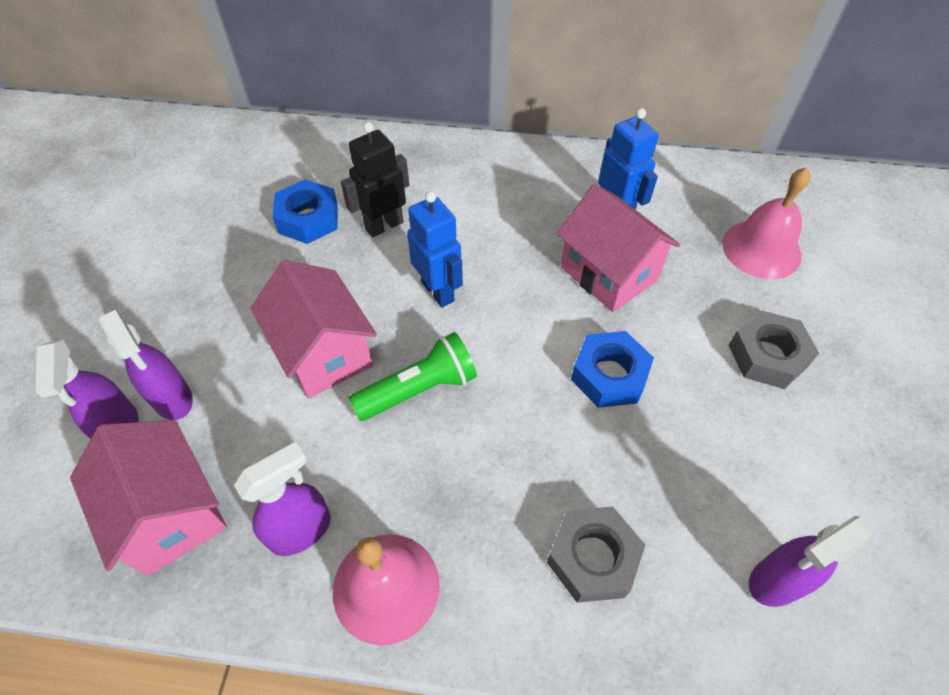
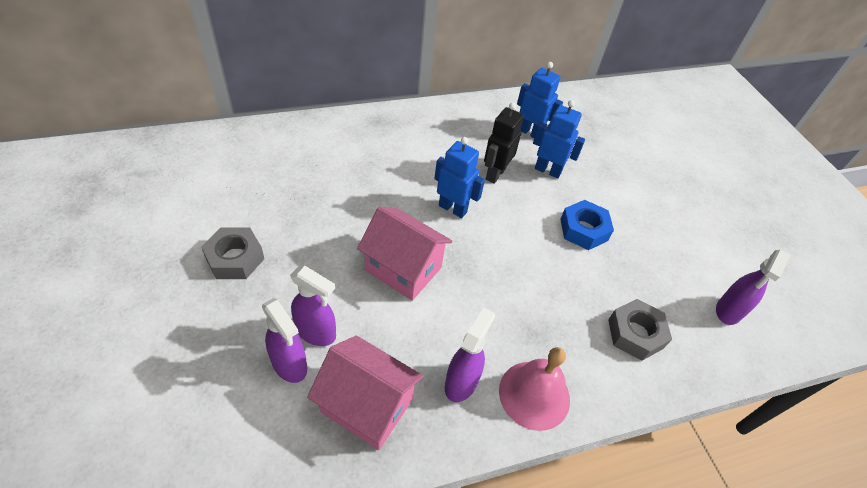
camera: 30 degrees left, 5 degrees down
blue nut [273,179,338,244] -> none
black robot [341,122,409,238] -> black robot moved to [484,102,524,184]
green flashlight [349,332,477,421] -> none
pink house [557,184,680,312] -> blue robot [533,100,585,178]
pink bell [722,167,811,279] -> none
grey nut [729,310,819,389] -> grey nut moved to [201,227,265,279]

